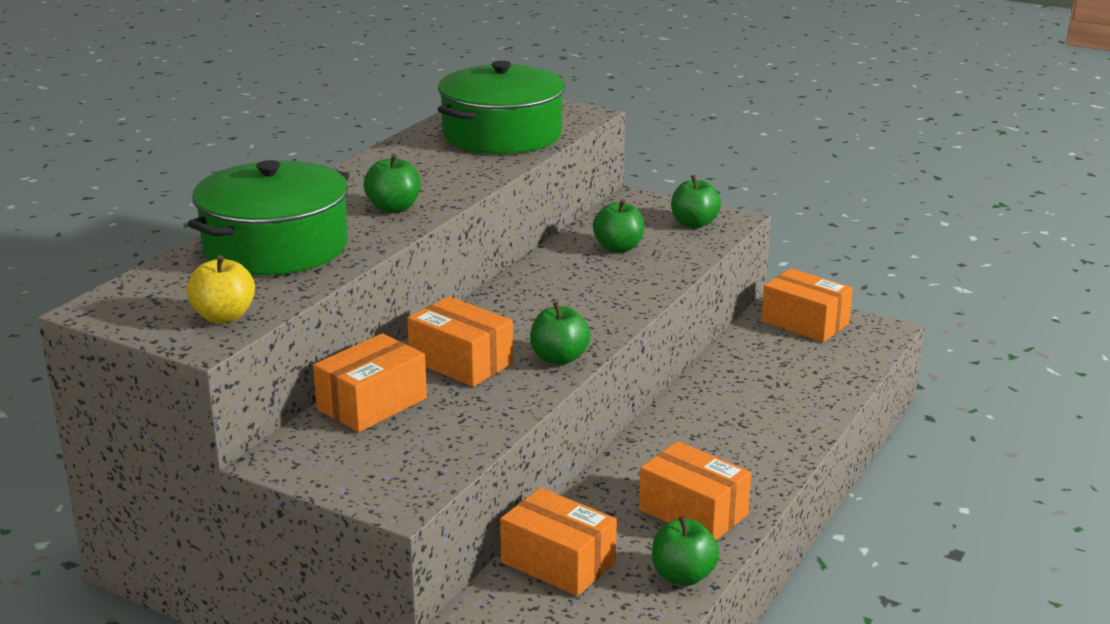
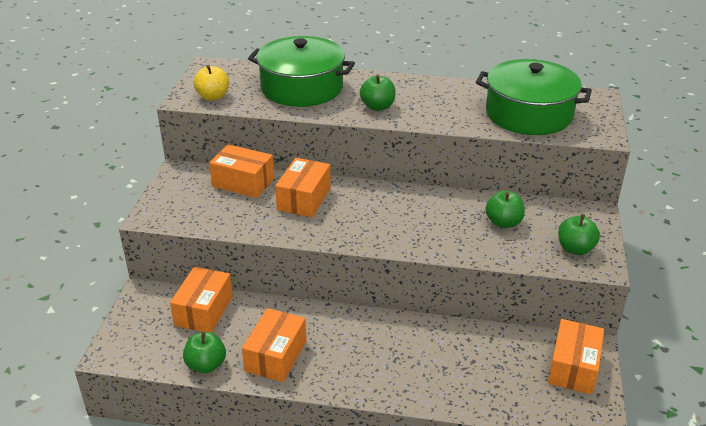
camera: 70 degrees right, 10 degrees up
green apple [530,301,591,365] -> none

